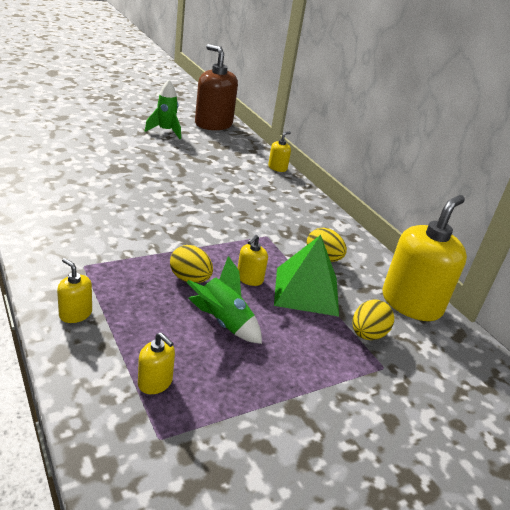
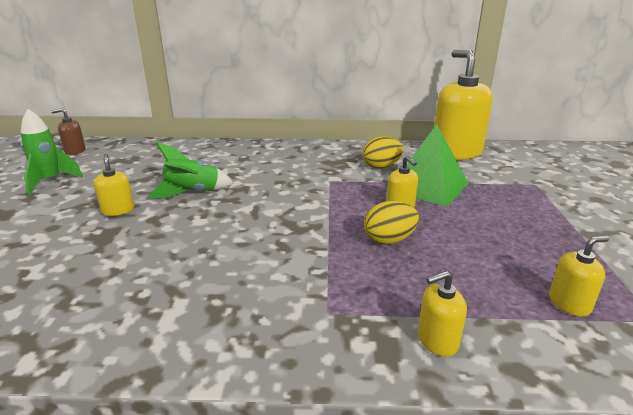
camera: 55 degrees left, 5 degrees down
green rocket [187,256,262,344] -> green rocket moved to [148,142,233,199]
brown soap dispenser [195,44,238,130] -> brown soap dispenser [51,108,86,155], size x0.45
yellow soap dispenser [268,131,291,172] -> yellow soap dispenser moved to [94,154,134,216]
yellow egg [352,299,394,340] -> none

